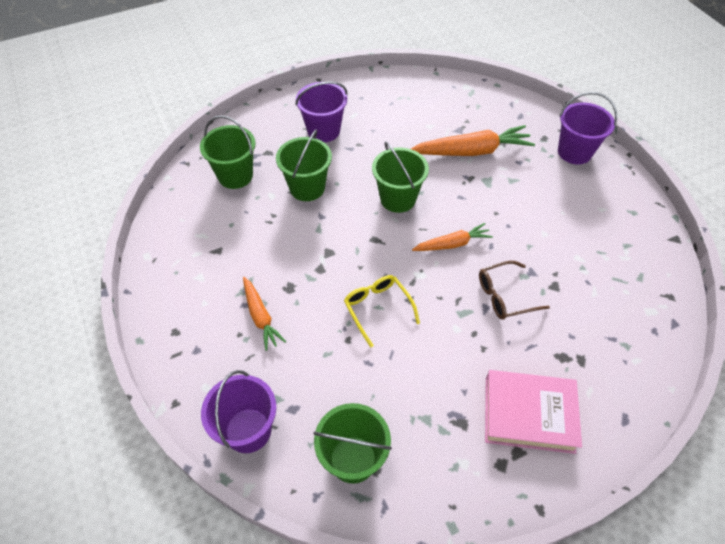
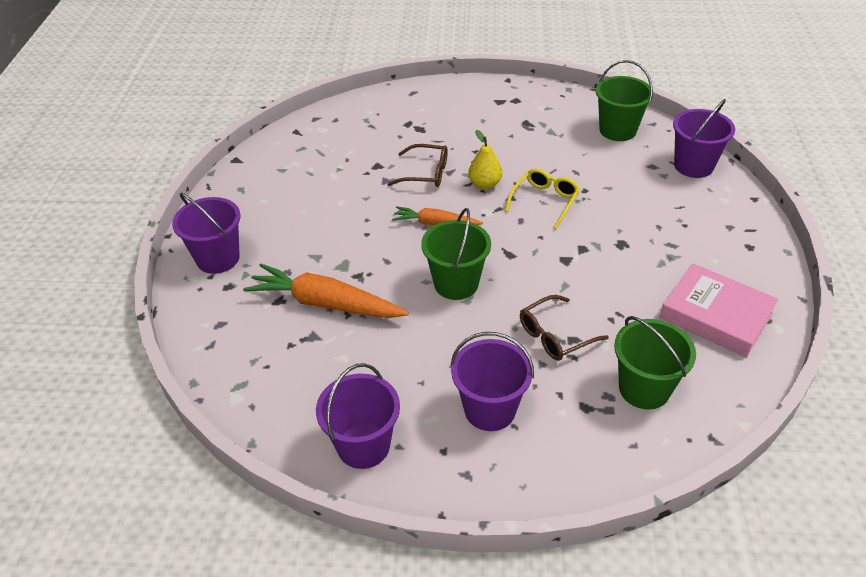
camera: 150 degrees left, 10 degrees down
orange carrot [243,277,286,351] -> none
green bucket [276,130,332,201] -> brown glasses [520,295,609,361]
yellow glasses [344,275,420,347] -> yellow glasses turned 150 degrees counterclockwise [505,168,580,229]
pink book [485,370,582,454] -> pink book moved to [660,263,778,357]
none -> purple bucket [316,363,400,469]
none -> yellow pear [468,130,502,190]

